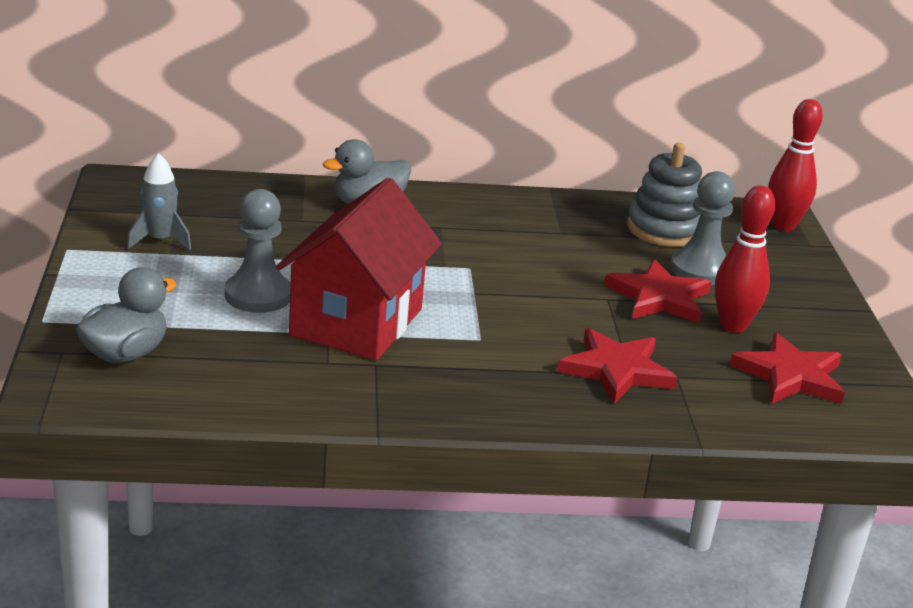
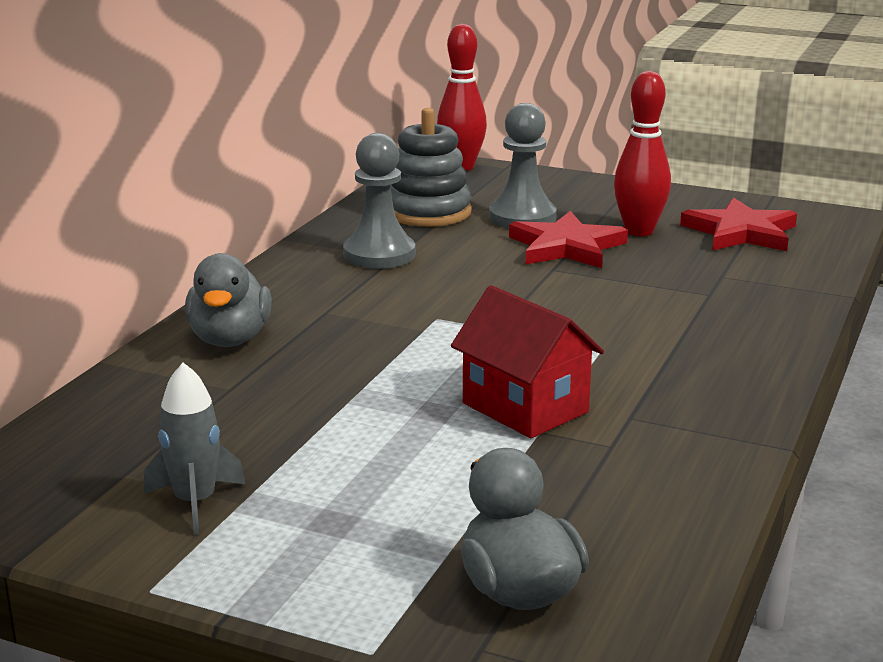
camera: 60 degrees left, 5 degrees down
grey pawn [225,189,291,313] -> grey pawn moved to [343,133,416,269]
red house [276,178,442,360] -> red house [451,285,604,438], size x0.64
red star [557,328,678,404] -> none

